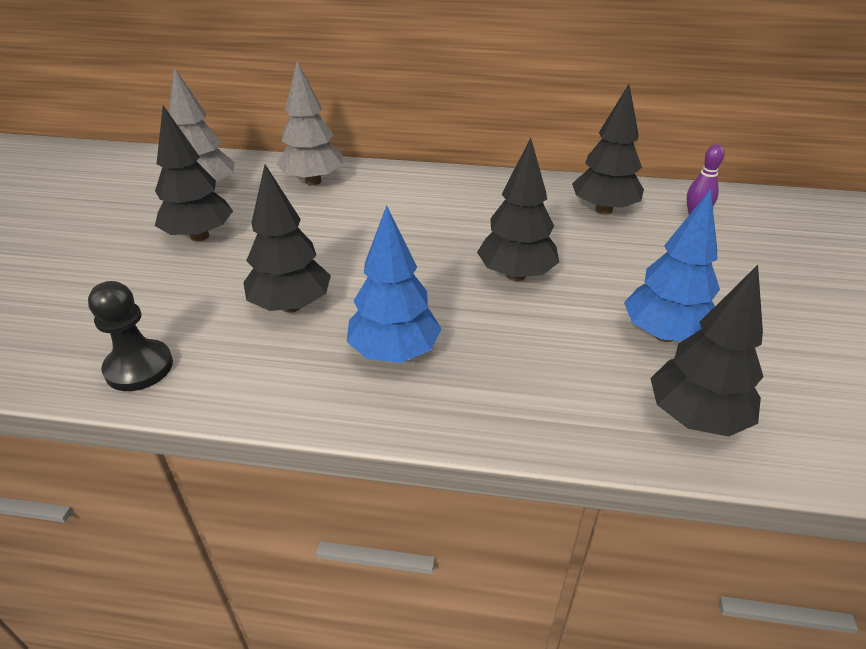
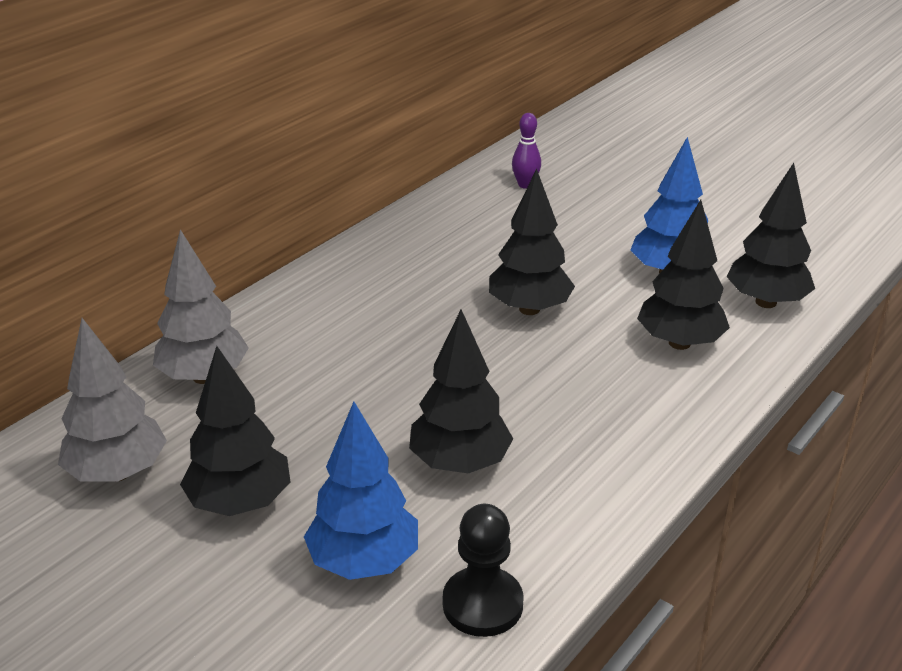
camera: 60 degrees left, 5 degrees down
blue tree [347,205,441,363] -> blue tree moved to [304,402,418,580]
black tree [572,84,644,215] -> black tree moved to [637,200,730,350]

